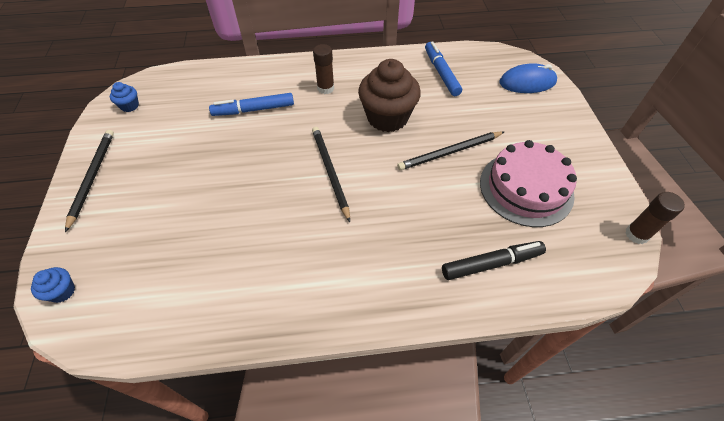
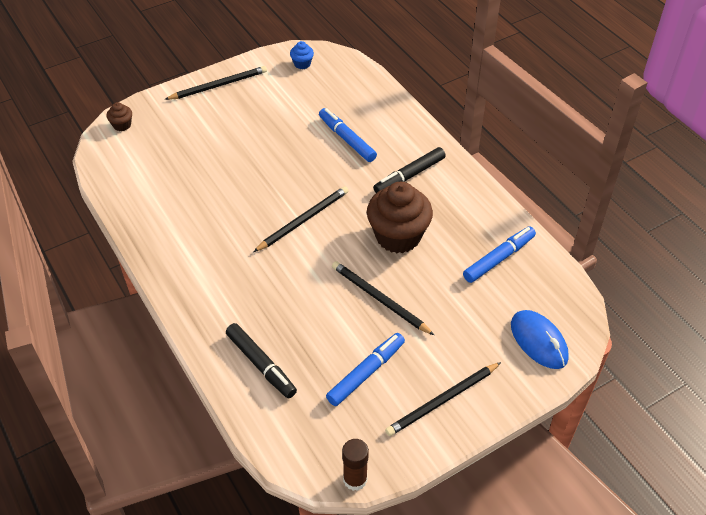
camera: 65 degrees right, 5 degrees down
blue cupcake [31,267,75,303] -> brown cupcake [107,102,132,131]
brown glue stick [313,44,334,94] -> black marker [373,147,446,193]
pink cake [480,140,577,227] -> blue marker [326,333,405,406]
none -> black pencil [385,362,501,436]

